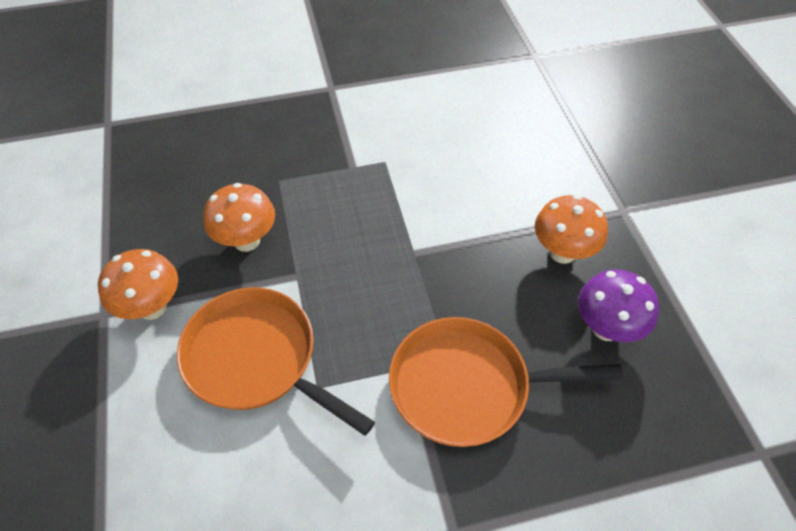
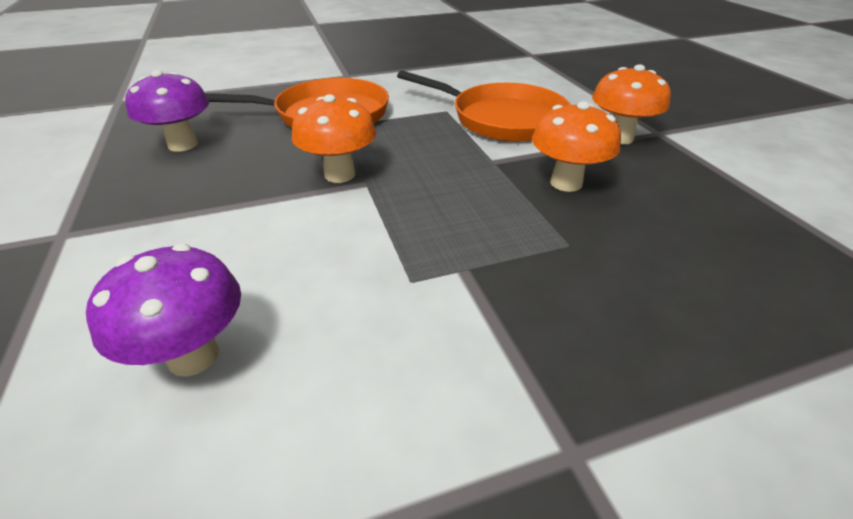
camera: 175 degrees right, 15 degrees down
orange mushroom [535,195,608,264] -> orange mushroom moved to [292,94,377,183]
none -> purple mushroom [86,244,241,377]

